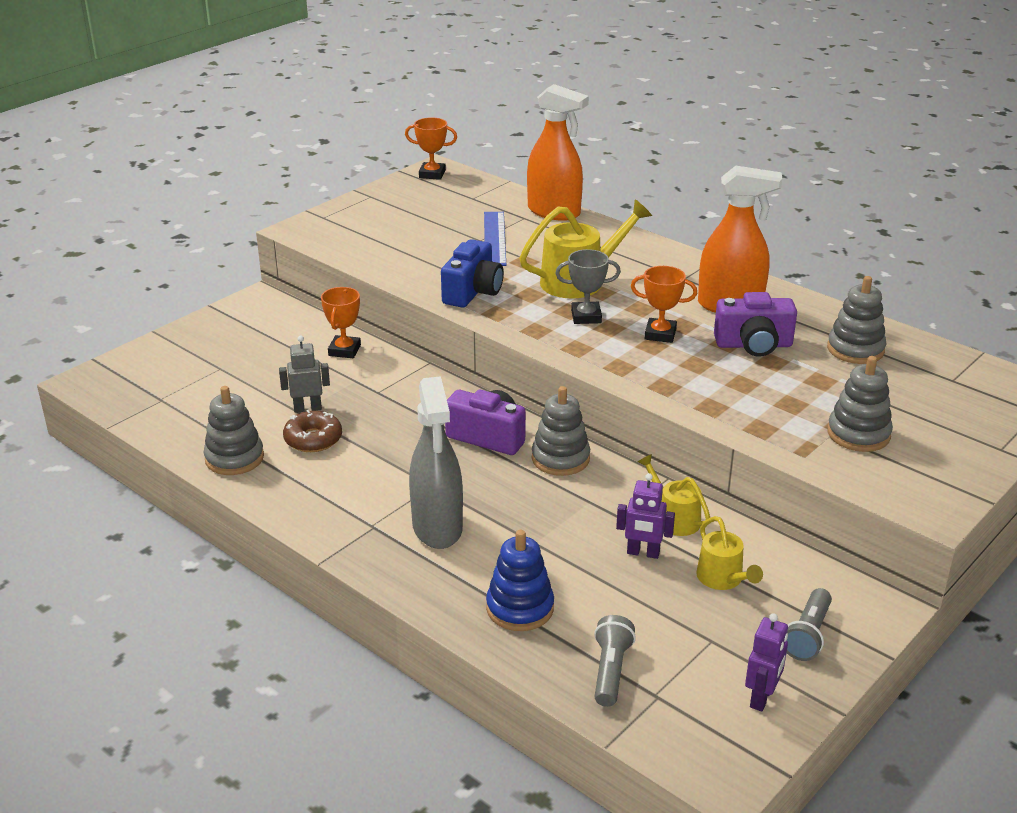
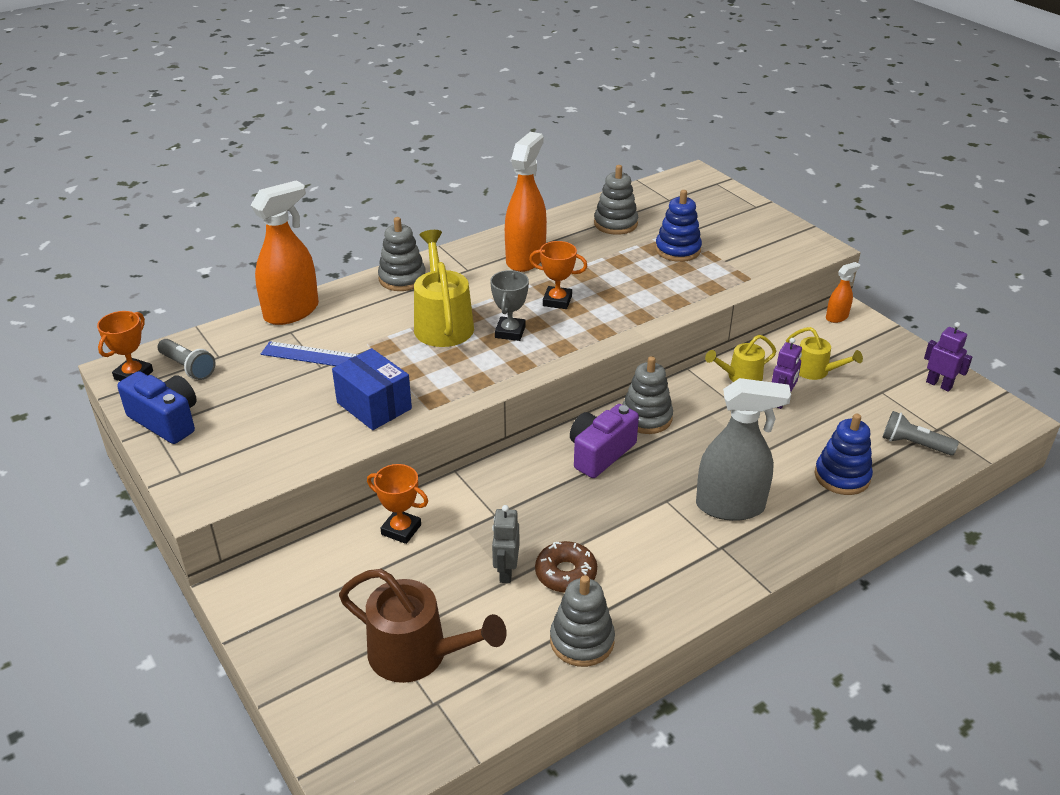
camera: 75 degrees left, 5 degrees up
blue camera [441,239,504,308] -> blue camera moved to [117,371,197,444]
orange trophy [631,266,697,343] -> orange trophy turned 75 degrees clockwise [529,241,587,309]
yellow watering can [696,516,763,590] -> yellow watering can turned 45 degrees clockwise [786,327,863,380]
purple camera [714,292,797,357] -> none
grey flashlight [786,588,832,661] -> grey flashlight moved to [157,339,216,380]
grey stacking toy [827,356,893,452] -> grey stacking toy moved to [378,217,426,291]
none -> blue box [332,348,412,430]
none -> brown watering can [339,569,507,683]
none -> blue stacking toy [655,190,702,262]
none -> orange spray bottle [826,262,860,323]

